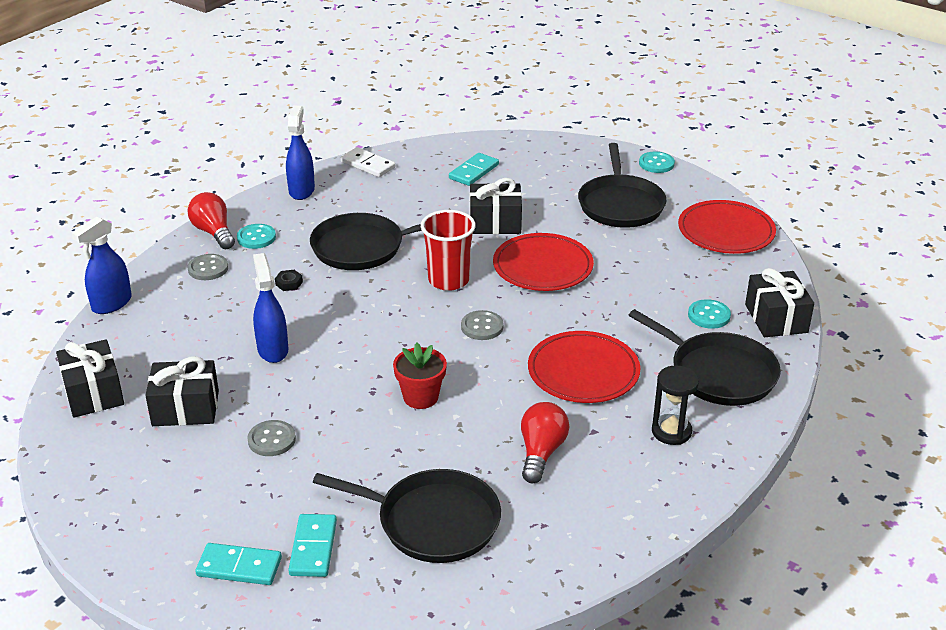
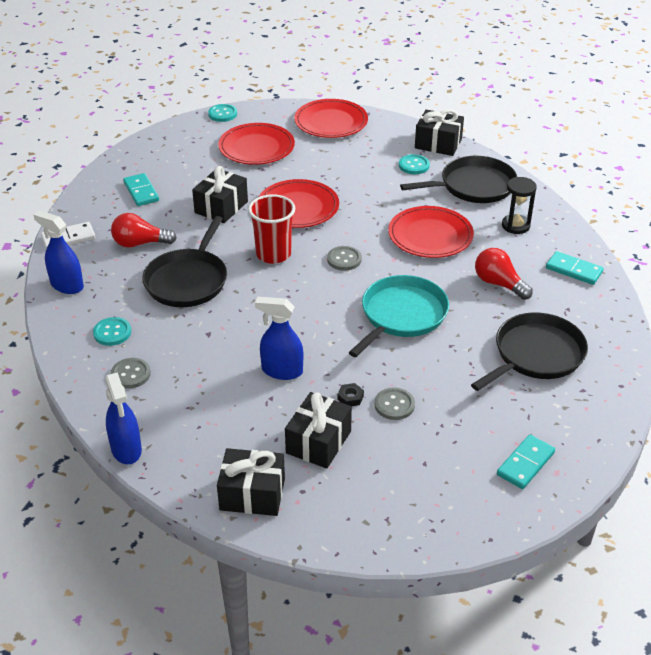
camera: 60 degrees left, 5 degrees up
red light bulb [188,192,235,249] -> red light bulb moved to [111,213,177,248]
black nut [275,270,303,291] -> black nut moved to [337,383,364,406]
turquoise domino [288,514,337,577] -> turquoise domino moved to [546,251,604,285]
red flower pot [393,343,447,409] -> turquoise pan [349,275,449,357]
black pan [578,143,666,228] -> red plate [218,123,295,165]

